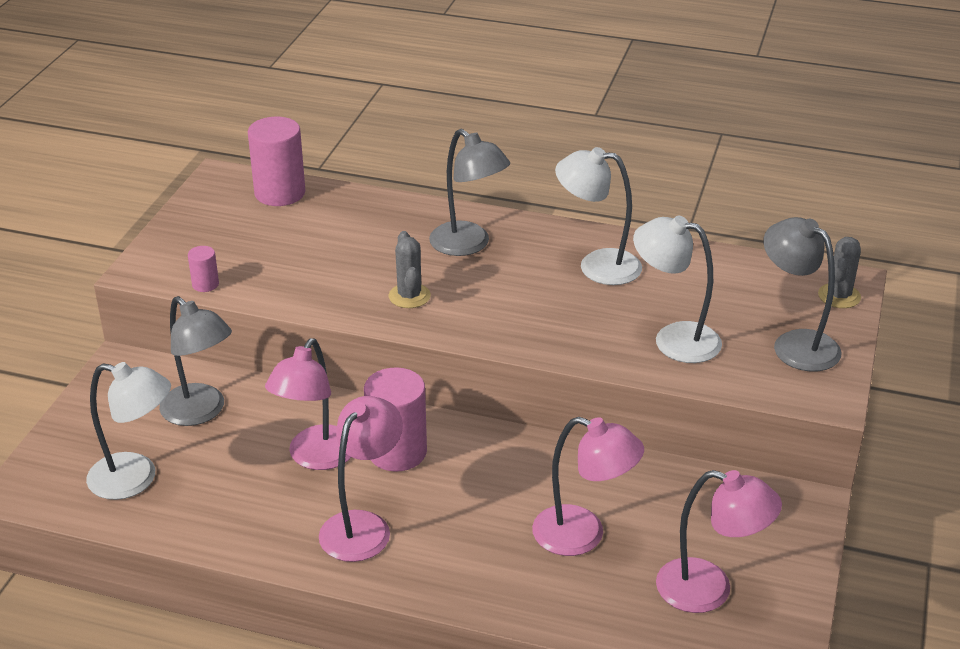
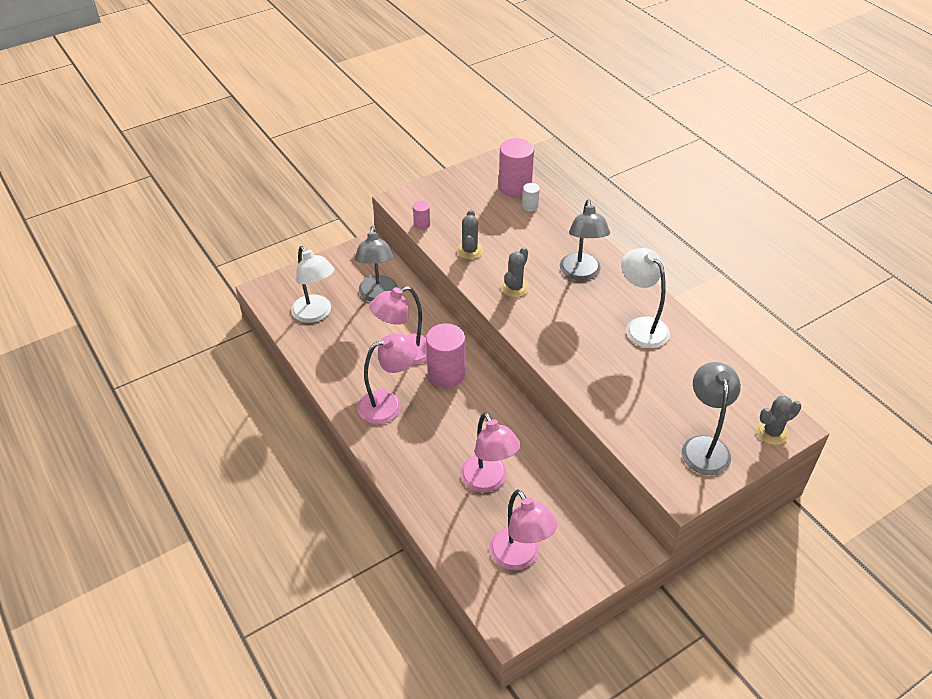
camera: 40 degrees right, 10 degrees up
white lamp [633,216,722,363] -> none
none -> grey cactus [457,210,483,259]
none -> white cylinder [522,183,540,212]

